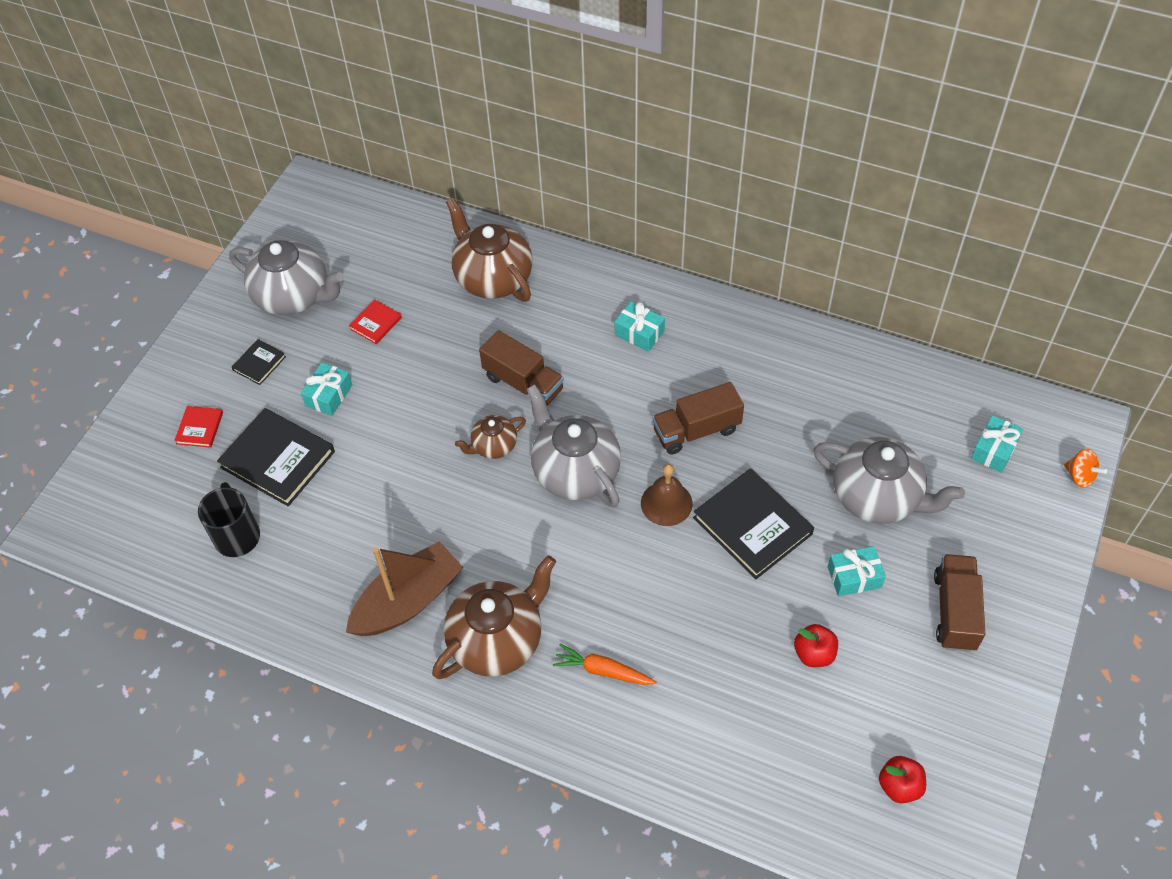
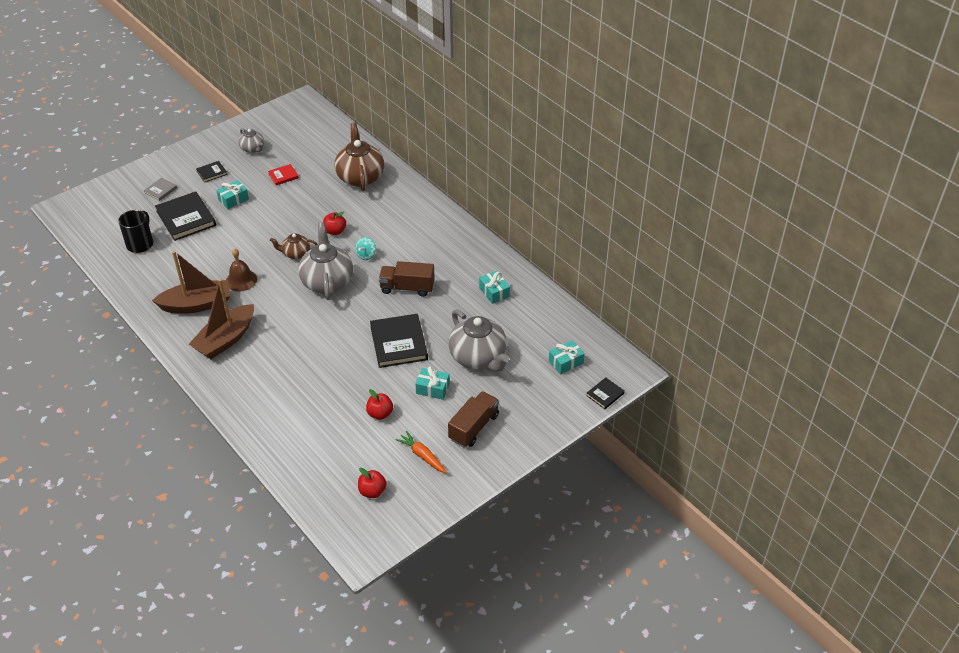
camera: 25 degrees right, 10 degrees down
red book [174,406,223,448] -> grey book [144,178,177,201]
grey teapot [229,240,344,315] -> grey teapot [238,128,264,153], size x0.53
brown teapot [432,555,556,679] -> brown boat [189,279,254,359]
brown truck [479,330,564,405] -> red apple [323,212,346,235]
orange carrot [553,644,657,685] -> orange carrot moved to [395,431,447,474]
turquoise gift [615,301,665,352] -> turquoise gift moved to [479,271,510,304]
brown bell [641,464,693,526] -> brown bell moved to [226,249,257,291]
orange spinning top [1064,449,1107,488] -> black book [586,377,625,409]
none -> turquoise spinning top [355,237,376,260]

